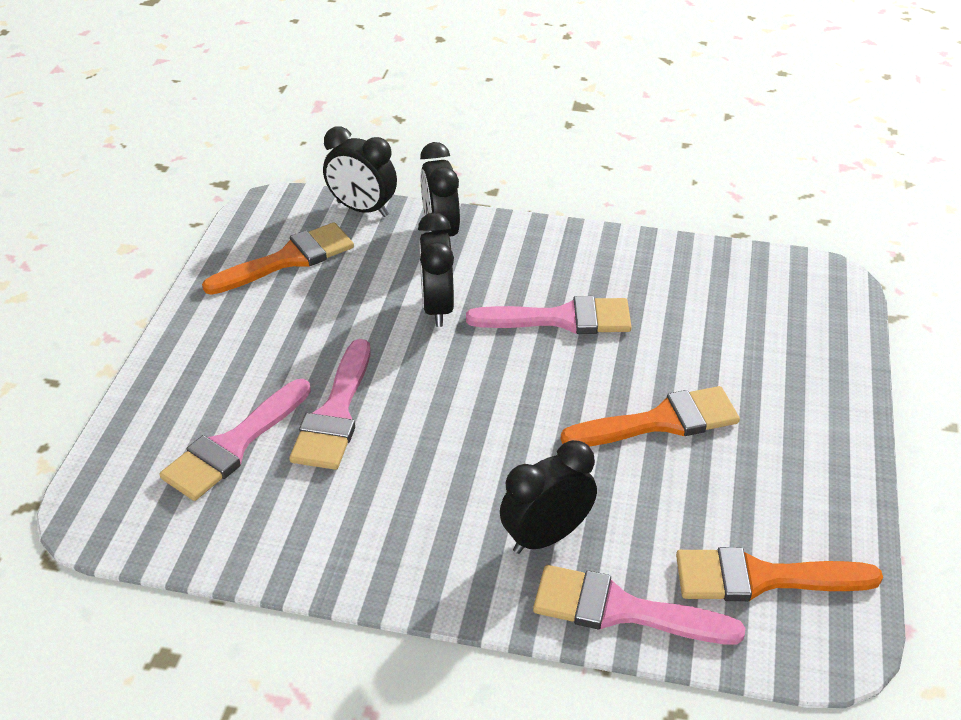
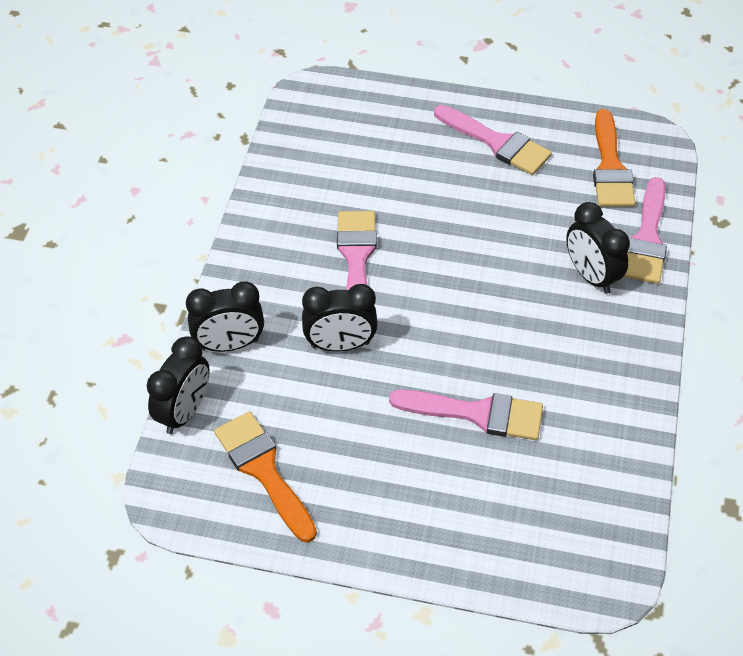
camera: 90 degrees left, 10 degrees up
pink brush [160,379,311,501] -> pink brush moved to [434,105,552,175]
orange brush [561,386,740,446] -> none

